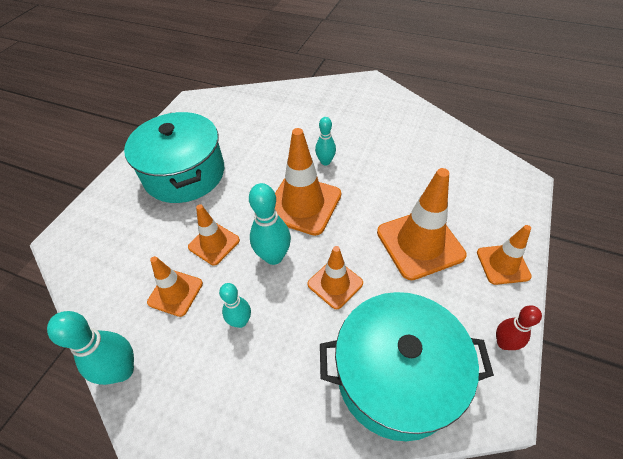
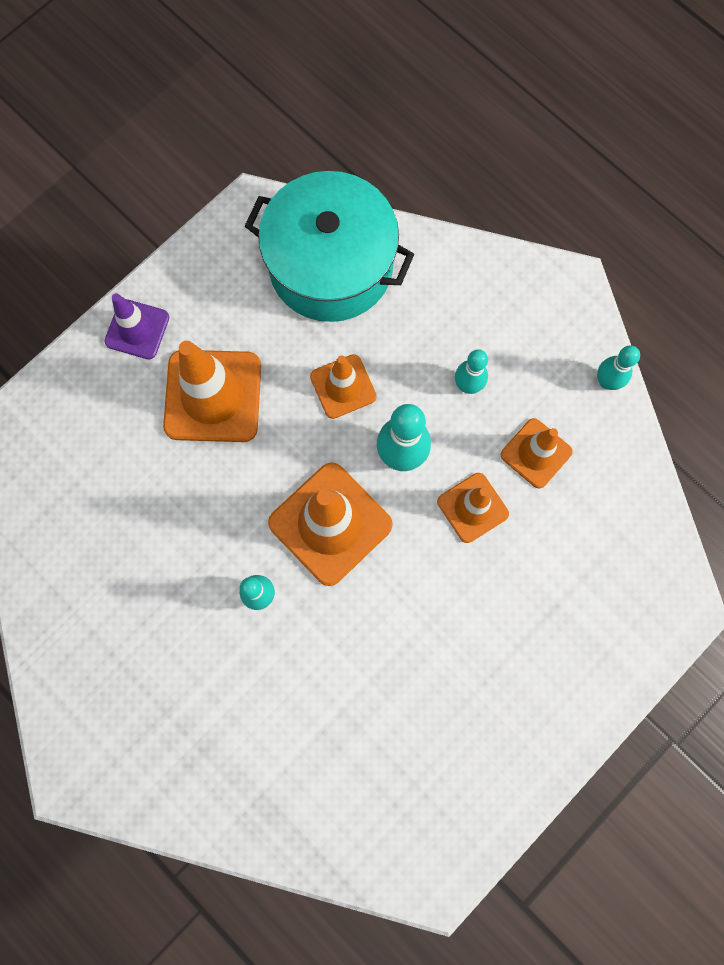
camera: 160 degrees left, 25 degrees up
turquoise bowling pin [47,311,134,385] -> turquoise bowling pin [597,345,640,390], size x0.63
turquoise pot [124,112,224,203] -> none
orange traffic cone [477,225,532,285] -> purple traffic cone [104,293,169,359]
red bowling pin [496,305,542,350] -> none

